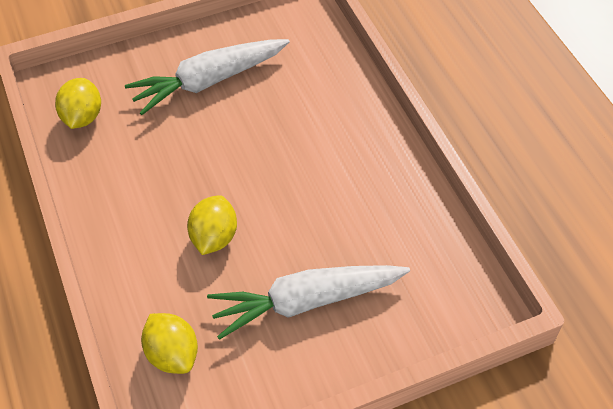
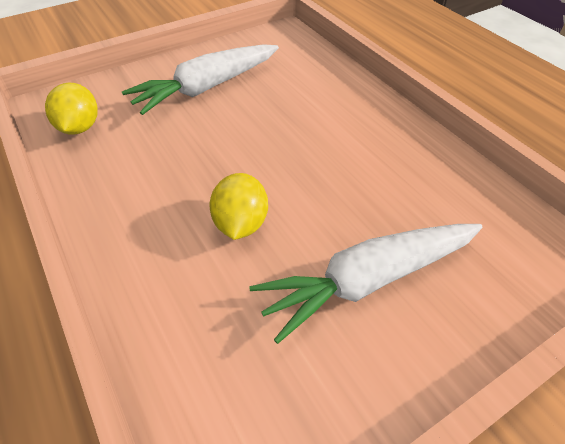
camera: 10 degrees left, 5 degrees down
yellow lemon [141,313,198,374] -> none

